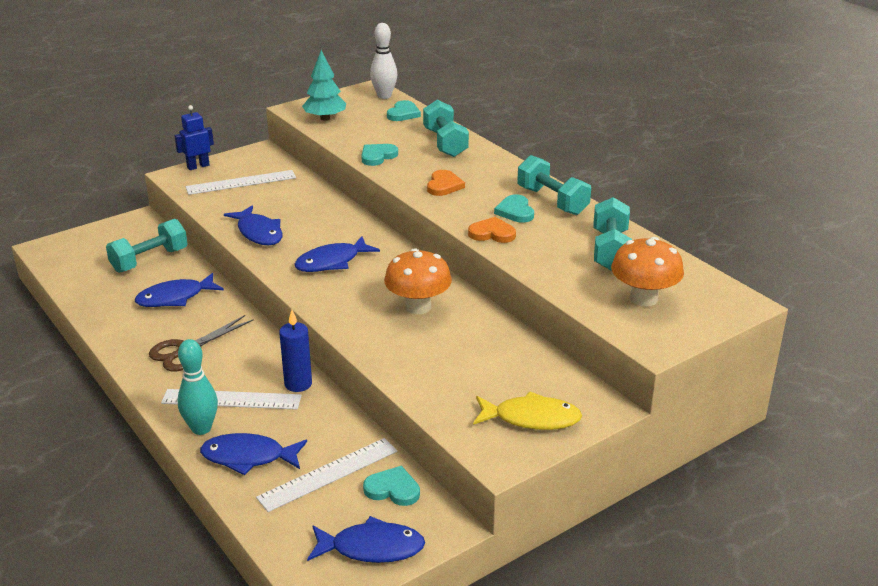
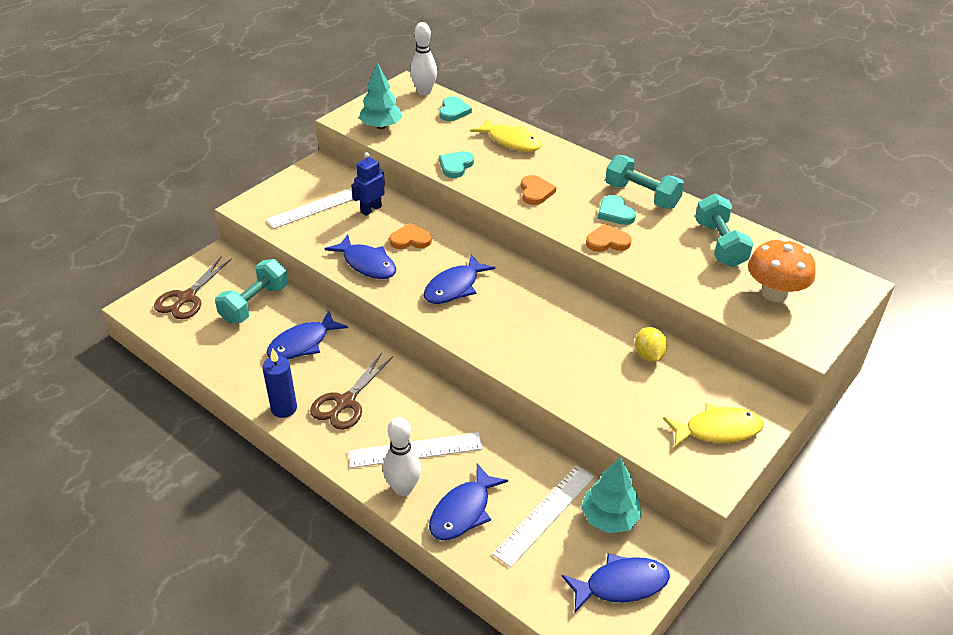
camera: 15 degrees left, 10 degrees up
blue robot [174,105,214,170] -> blue robot moved to [351,152,385,216]
turquoise bowling pin [177,339,218,435] -> white bowling pin [383,417,421,496]
blue fish [200,433,307,475] -> blue fish turned 45 degrees counterclockwise [429,463,508,540]
blue candle [279,310,312,392] -> blue candle moved to [262,348,297,418]
turquoise heart [363,466,420,506] -> turquoise tree [581,457,642,533]
orange mushroom [384,248,452,314] -> none
turquoise dumbbell [423,100,469,157] -> yellow fish [470,118,541,152]
none -> brown scissors [154,256,232,319]
none -> orange heart [389,223,432,249]
none -> yellow lemon [635,327,667,362]

